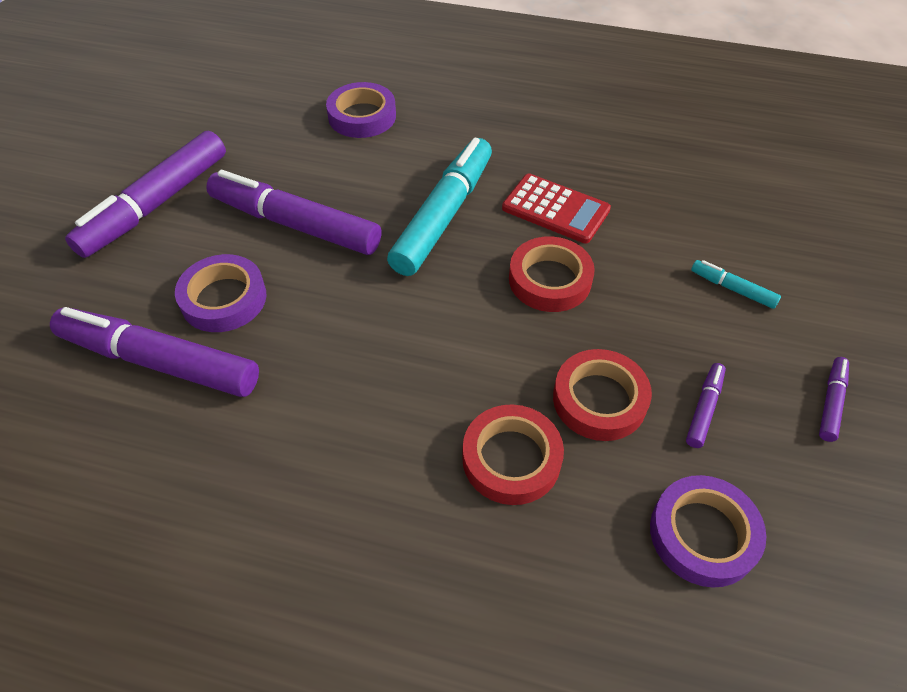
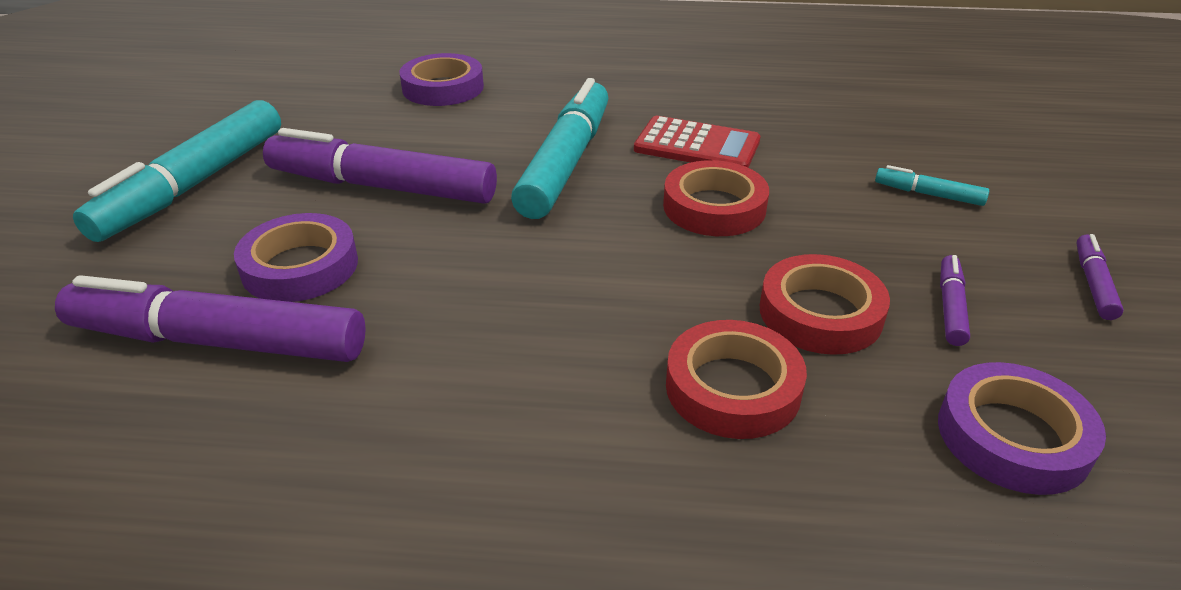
camera: 10 degrees left, 15 degrees down
purple marker [65,131,226,258] -> turquoise marker [73,100,281,242]

